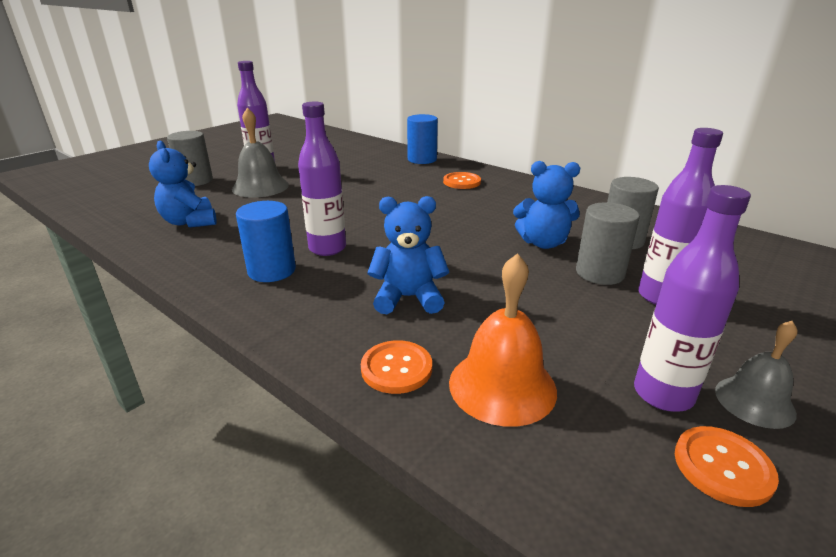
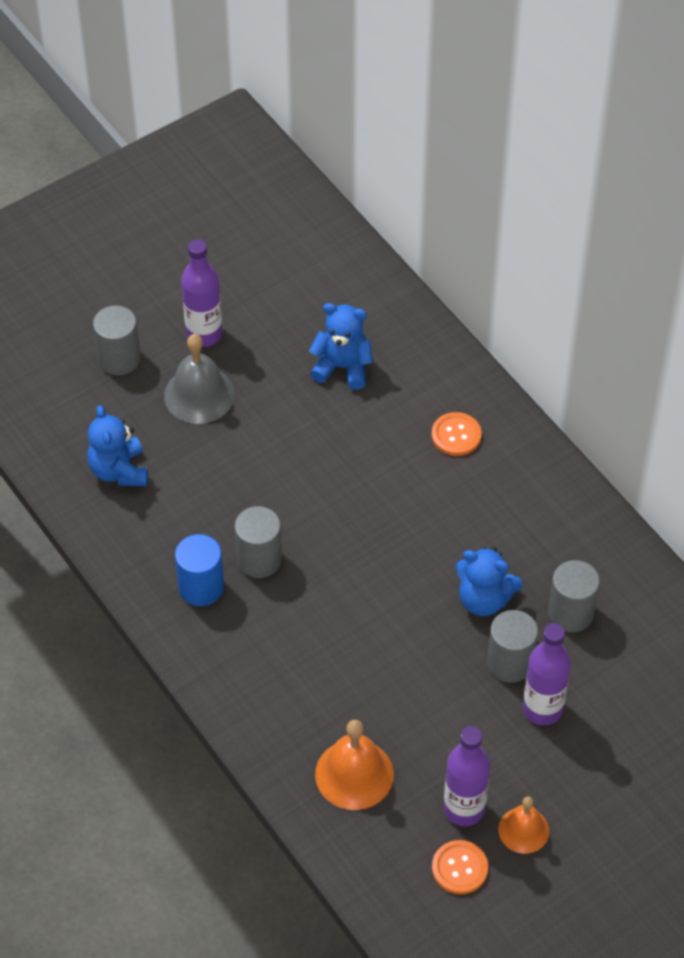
camera: 15 degrees right, 25 degrees up
purple bottle [298,102,346,256] -> grey cylinder [235,506,282,578]
orange button [361,340,432,394] -> none
blue teddy bear [367,196,449,314] -> blue teddy bear moved to [309,303,373,390]
blue cylinder [407,114,438,164] -> none
grey bell [715,321,797,429] -> orange bell [498,796,549,854]

